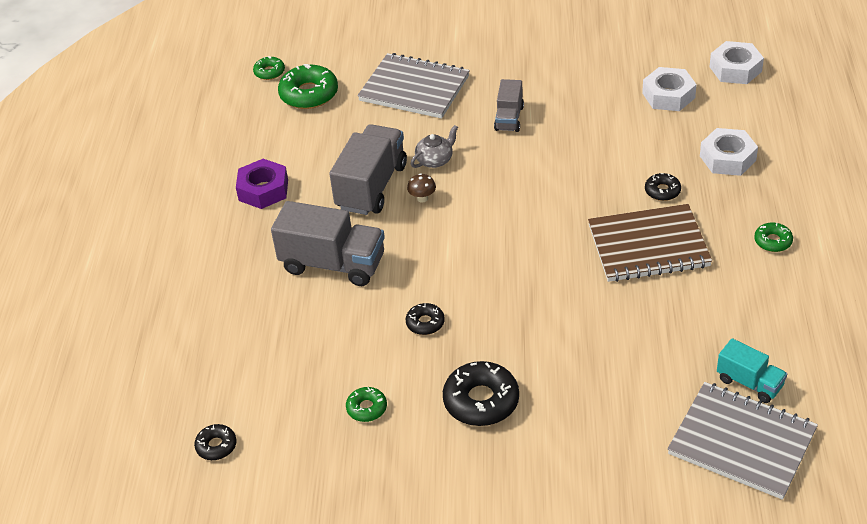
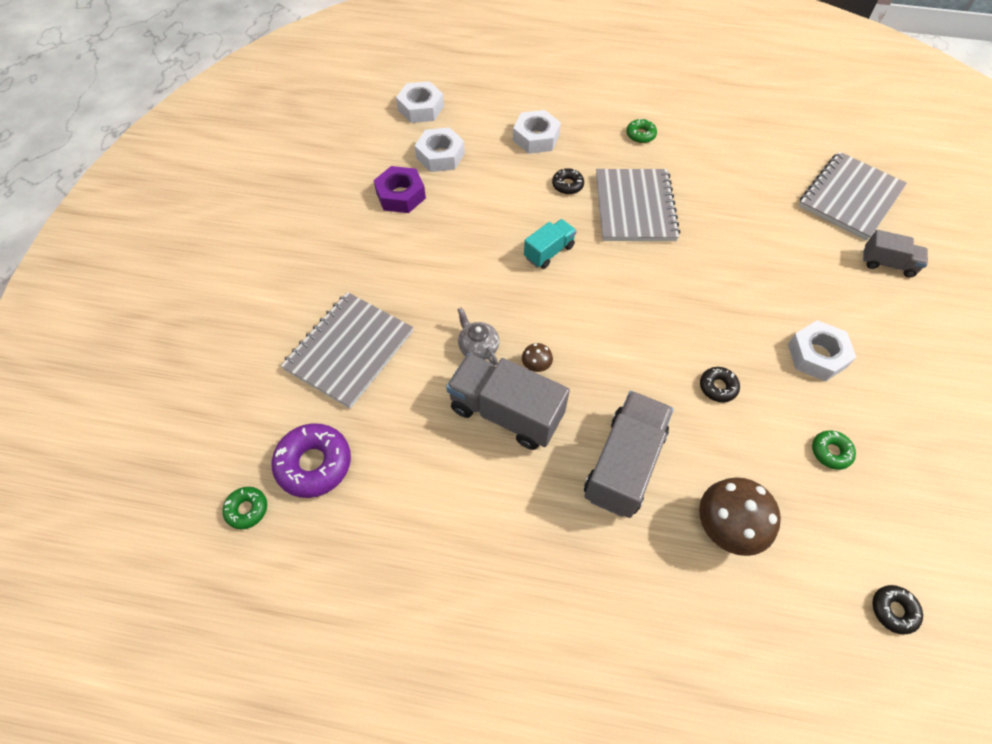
camera: 85 degrees left, 15 degrees up
purple nut [236,159,288,209] -> purple nut moved to [374,166,426,213]
green donut [278,64,338,109] -> purple donut [272,423,351,498]
black donut [443,361,519,426] -> white nut [788,320,857,382]
grey truck [494,79,524,132] -> grey truck moved to [863,230,928,277]
brown notebook [588,204,712,282] -> grey notebook [596,169,680,241]
turquoise truck [717,338,787,403] -> turquoise truck moved to [524,219,577,269]
none -> brown mushroom [699,477,781,556]

